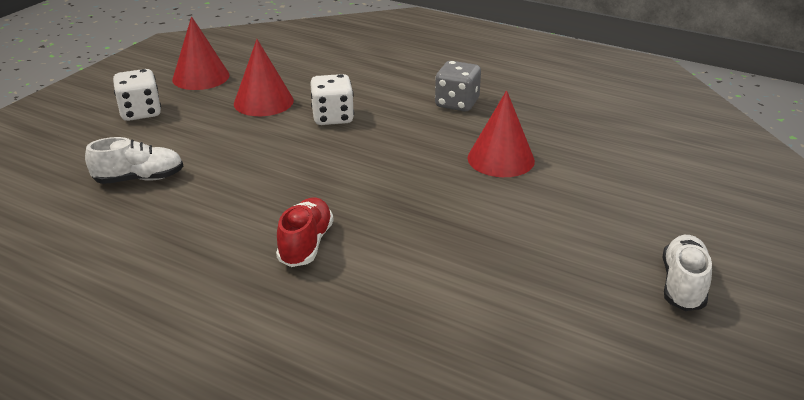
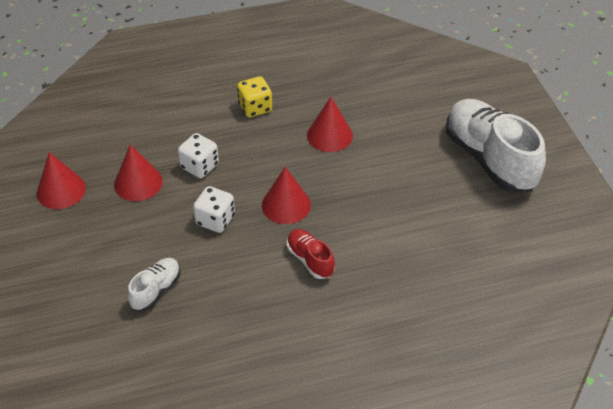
camera: 45 degrees left, 15 degrees up
white dice [113,69,161,121] -> white dice moved to [193,186,235,233]
grey dice [435,61,481,112] -> yellow dice [237,76,272,117]
white shoe [662,235,712,311] -> white shoe [446,99,546,192], size x2.11
none -> red cone [262,167,311,224]

